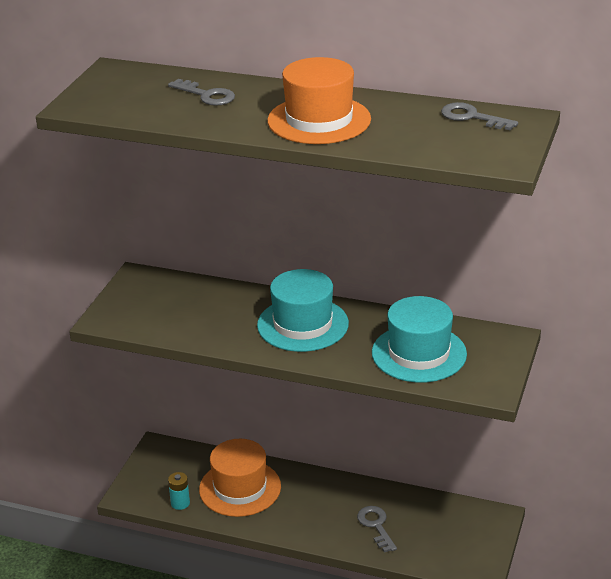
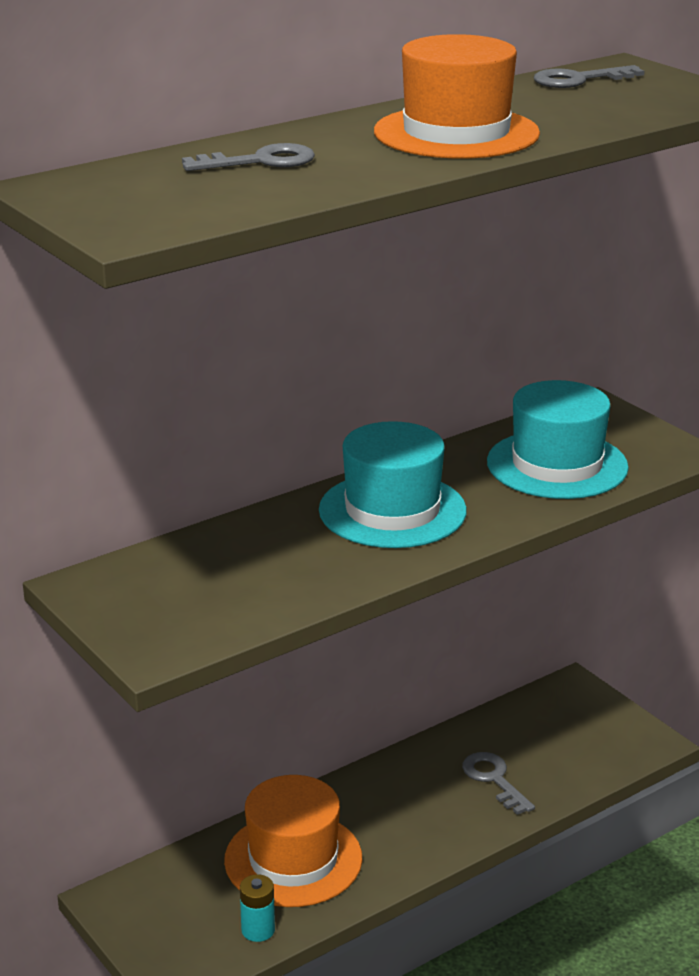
camera: 55 degrees left, 5 degrees down
grey key [357,506,397,553] -> grey key turned 45 degrees clockwise [462,752,535,815]

